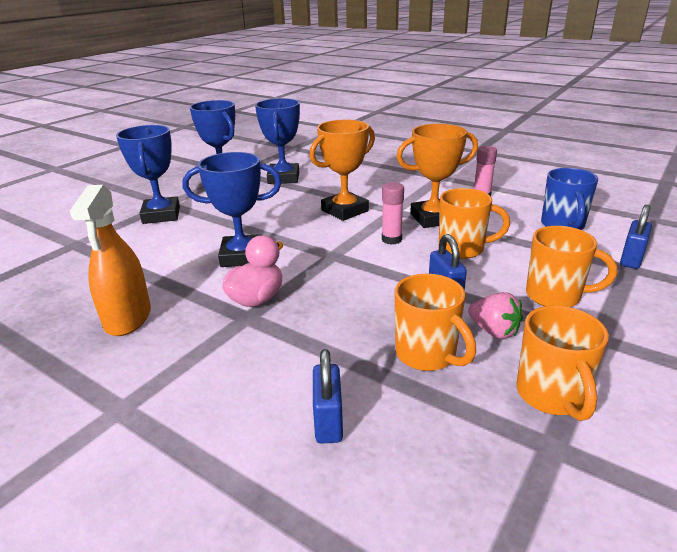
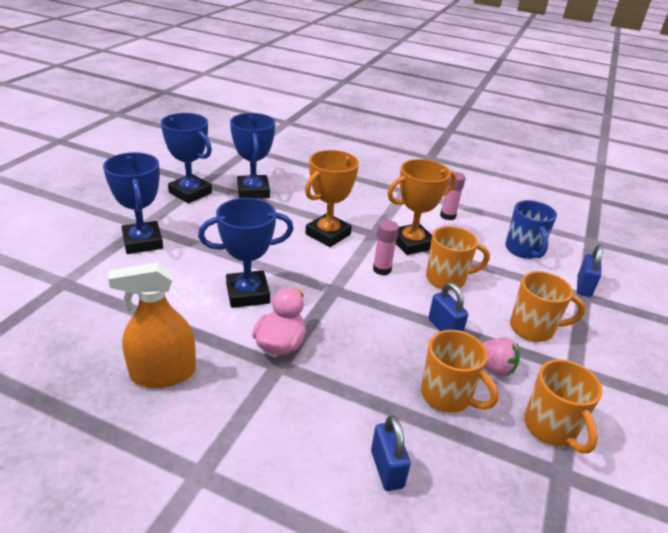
camera: 15 degrees left, 5 degrees up
orange spray bottle [70,185,151,336] -> orange spray bottle turned 90 degrees clockwise [108,263,196,388]

